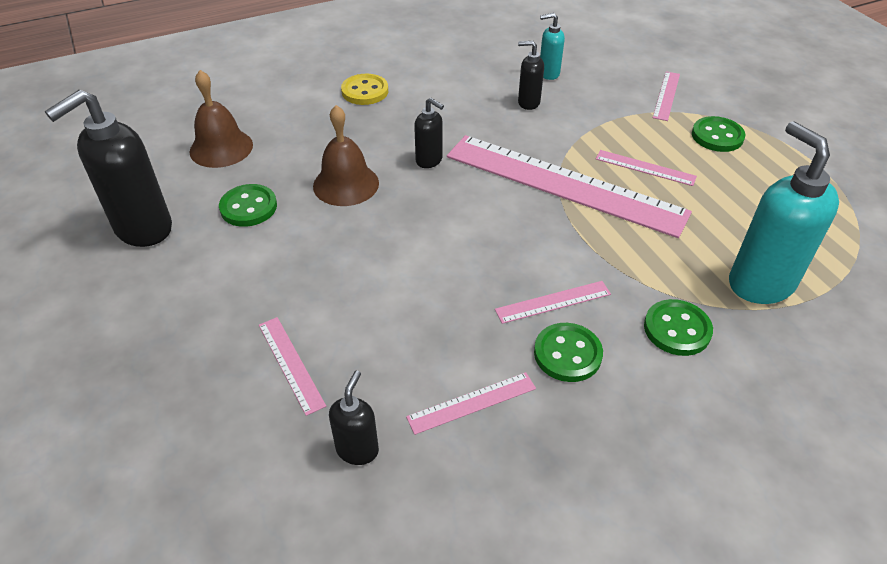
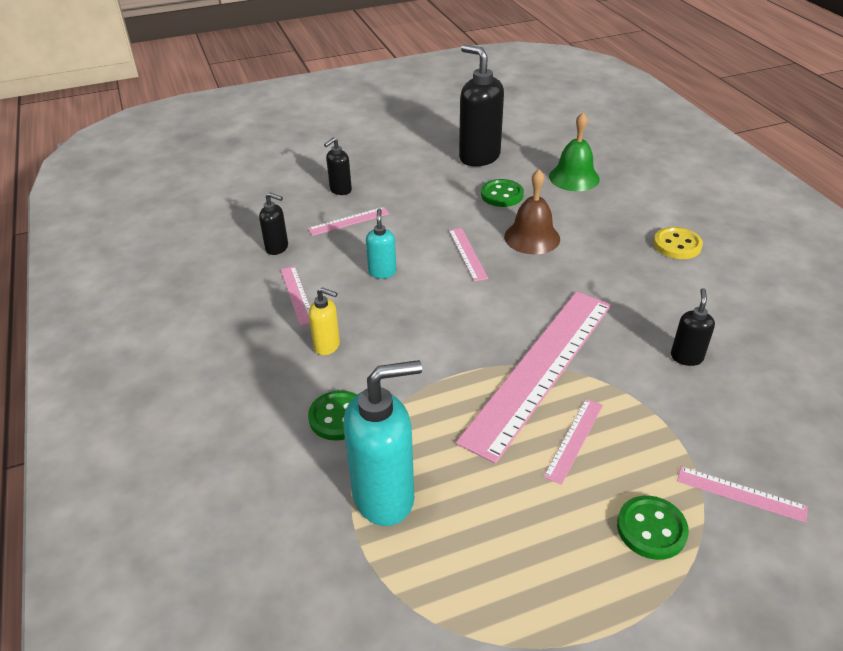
camera: 95 degrees right, 5 degrees down
brown bell [190,70,253,168] -> green bell [549,112,600,191]
black soap dispenser [414,98,444,168] -> black soap dispenser moved to [324,137,352,195]
pink ruler [495,281,611,324] -> pink ruler moved to [449,228,488,281]
green button [534,323,603,382] -> yellow soap dispenser [309,287,340,355]
turquoise soap dispenser [540,13,565,80] -> turquoise soap dispenser moved to [366,208,396,279]

